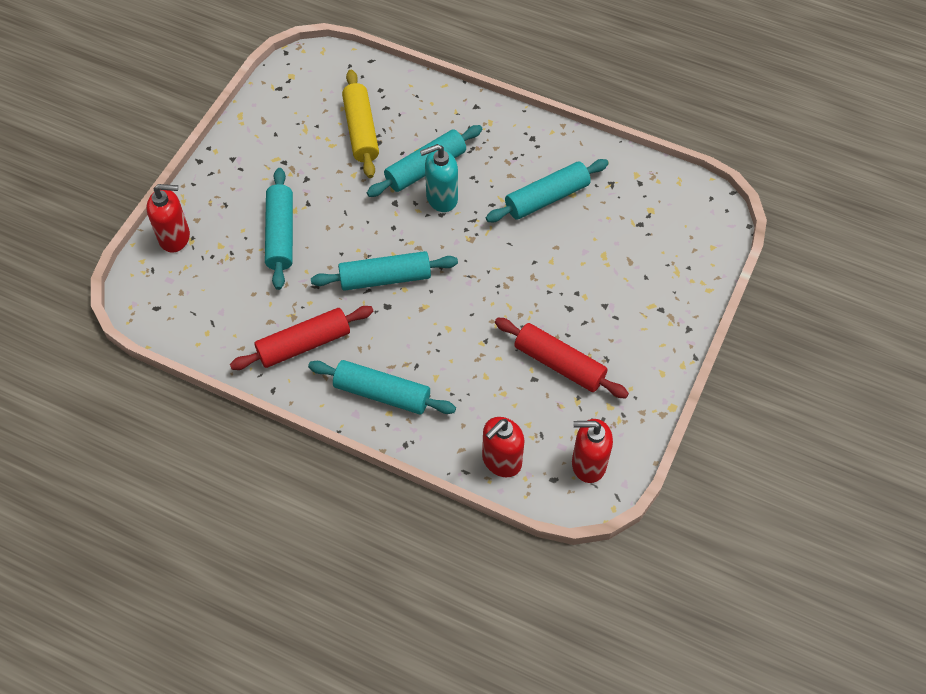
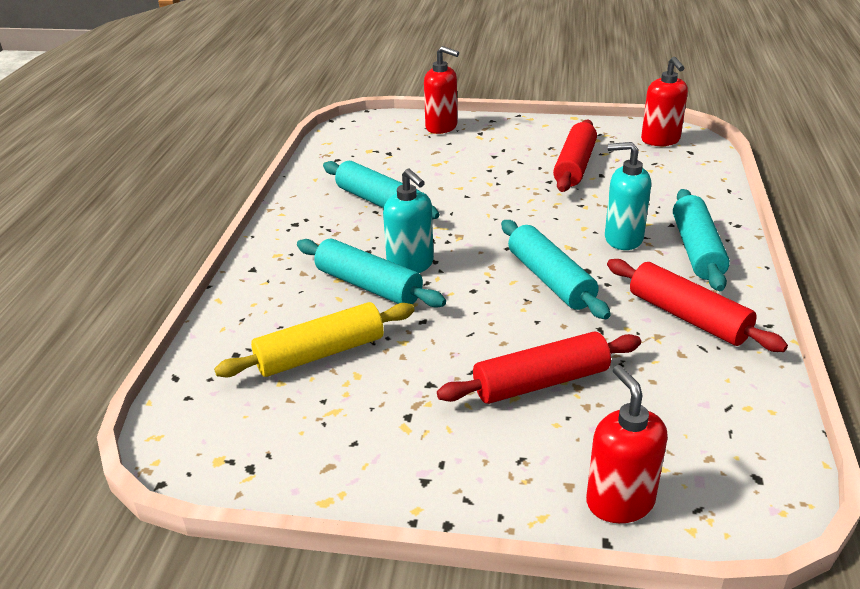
camera: 105 degrees left, 25 degrees down
turquoise rolling pin [265,168,293,290] -> red rolling pin [437,332,641,404]
red soap dispenser [482,417,525,477] -> red soap dispenser moved to [424,46,459,134]
none -> turquoise soap dispenser [605,142,651,250]

